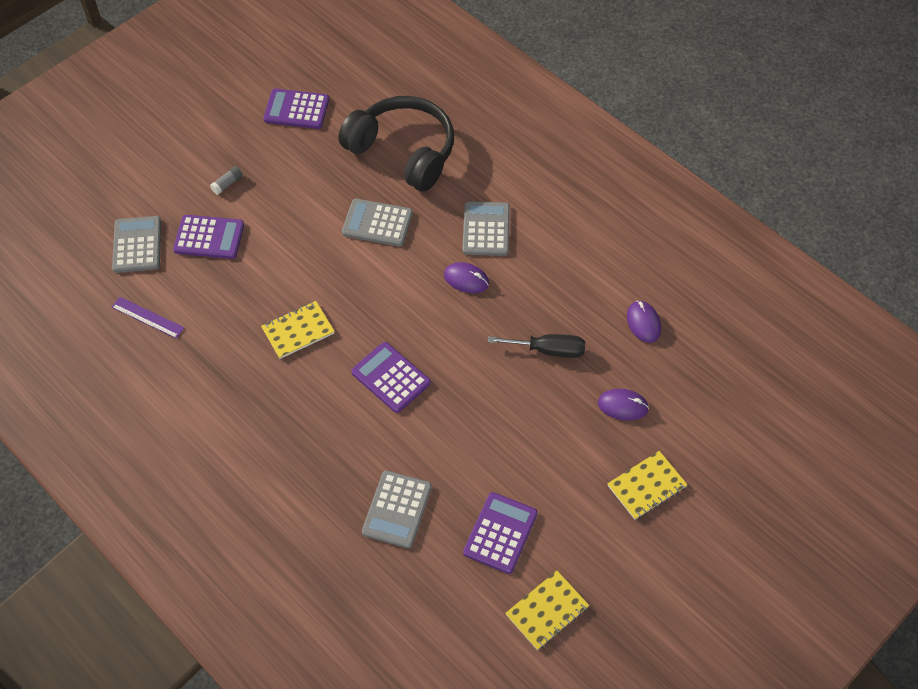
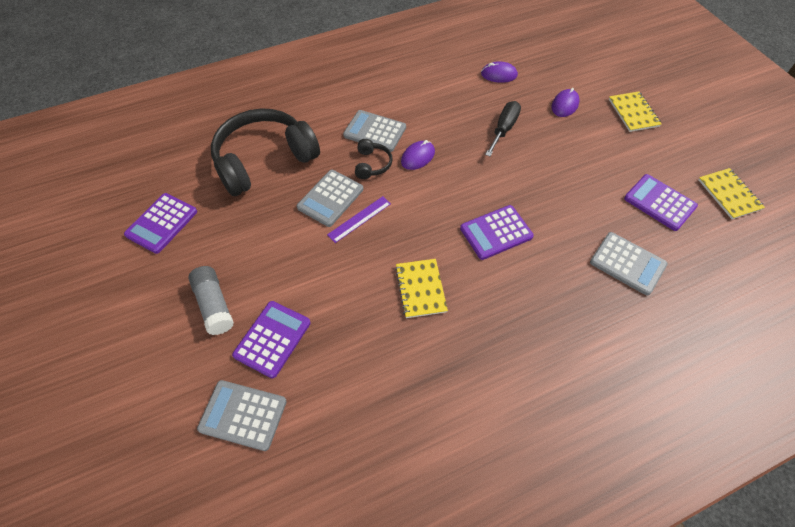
camera: 70 degrees left, 0 degrees up
purple ruler [112,297,184,339] -> purple ruler moved to [327,196,391,243]
grey glue stick [210,166,243,195] -> grey glue stick [188,266,234,335], size x1.89
none -> black headphones [355,139,393,179]

